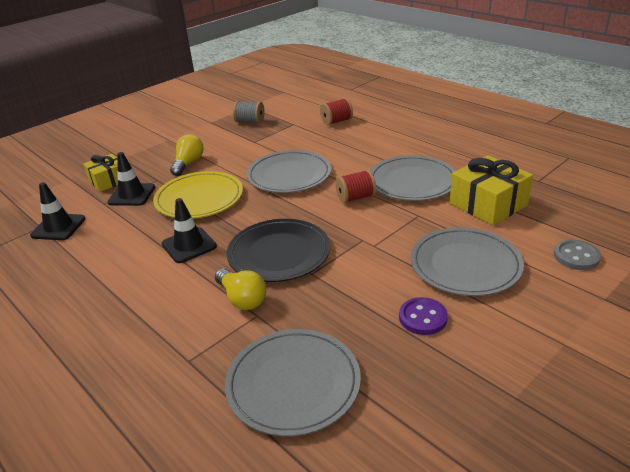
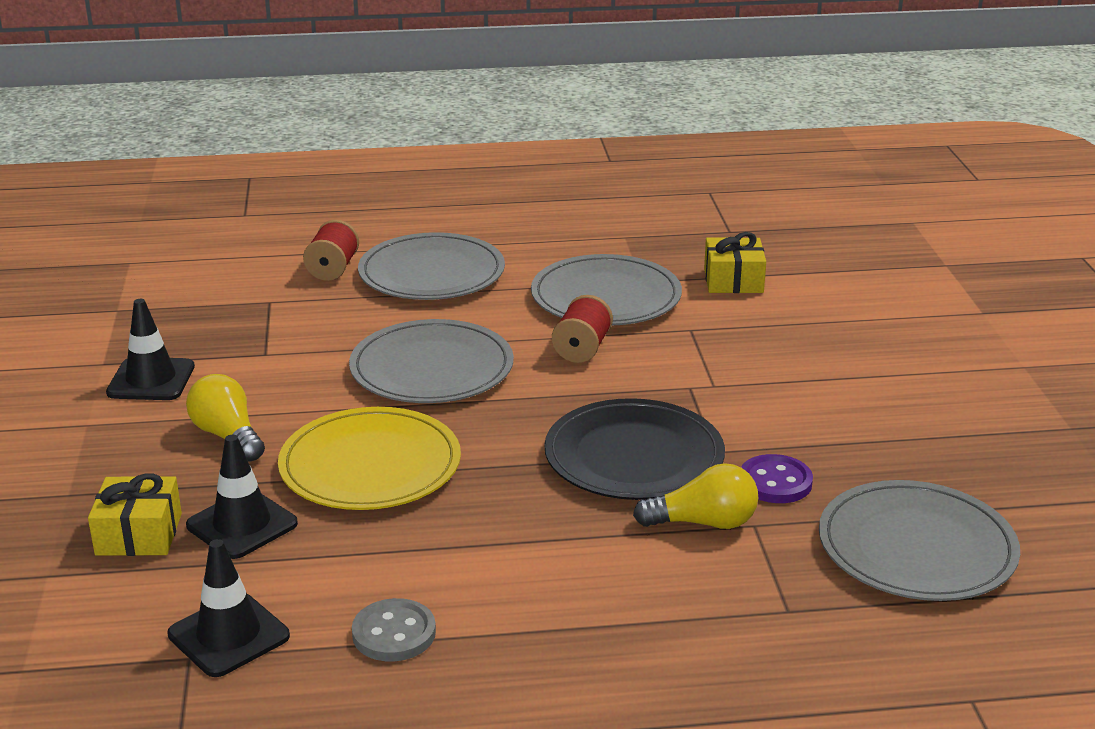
camera: 55 degrees left, 5 degrees down
black traffic cone [162,198,217,263] -> black traffic cone moved to [106,299,195,400]
grey spool [233,101,264,124] -> none
purple button [399,297,448,335] -> purple button moved to [741,454,813,503]
grey plate [411,227,524,296] -> grey plate moved to [358,232,505,300]
yellow gift [450,155,533,226] -> yellow gift [704,232,766,293], size x0.64
grey button [554,240,601,270] -> grey button moved to [352,598,436,662]

